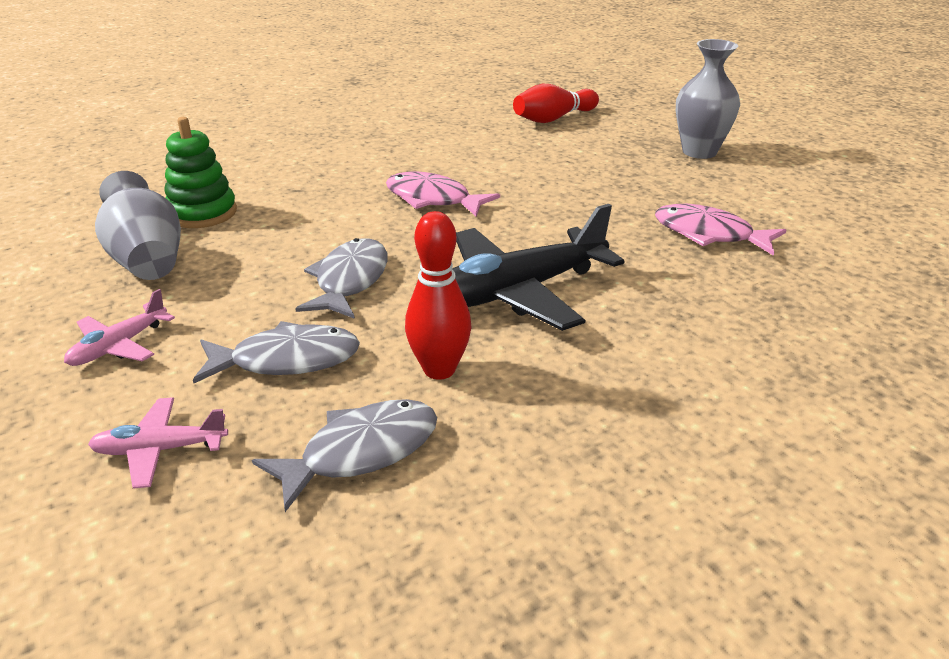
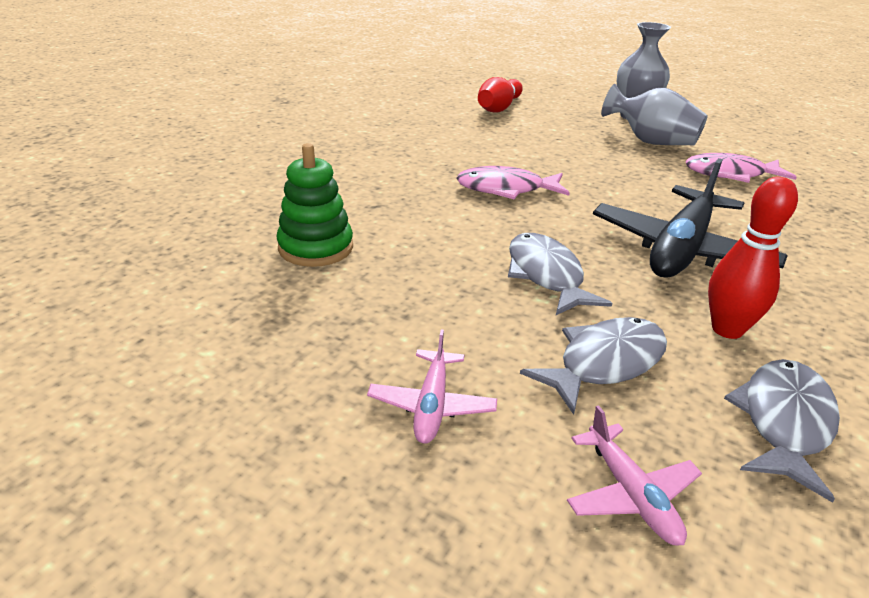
camera: 30 degrees left, 0 degrees up
pink plane [88,397,228,489] -> pink plane turned 75 degrees counterclockwise [567,405,702,546]
grey vase [95,171,181,280] -> grey vase moved to [601,84,708,145]

